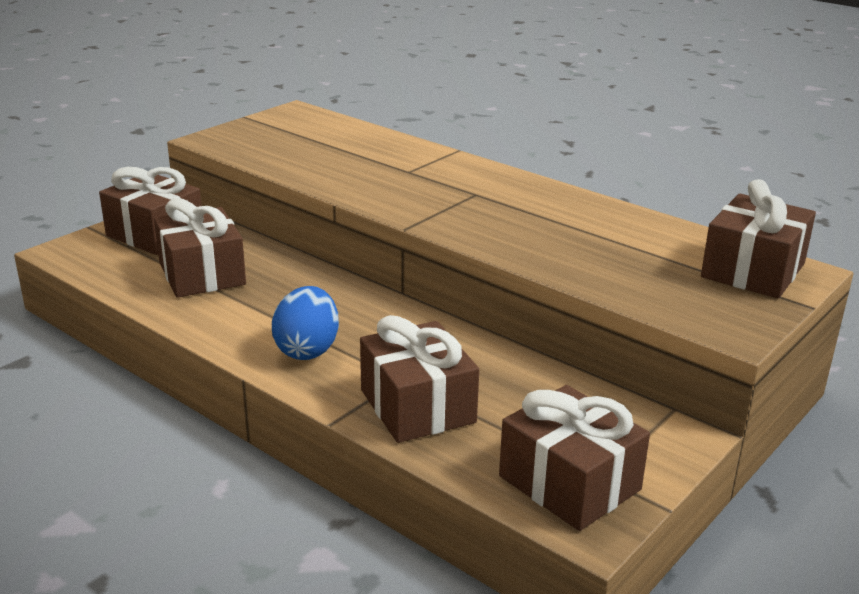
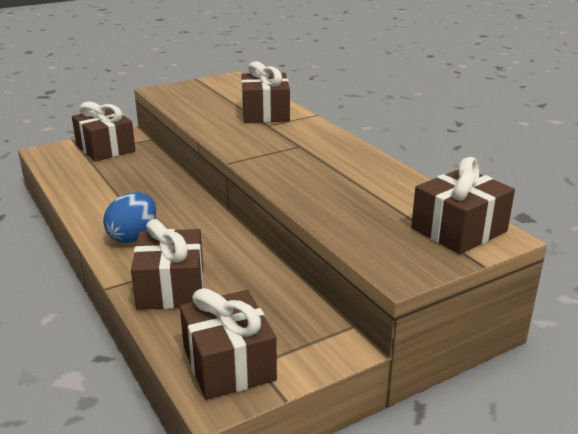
camera: 20 degrees right, 0 degrees up
brown gift [154,198,246,298] -> brown gift moved to [241,61,290,123]

